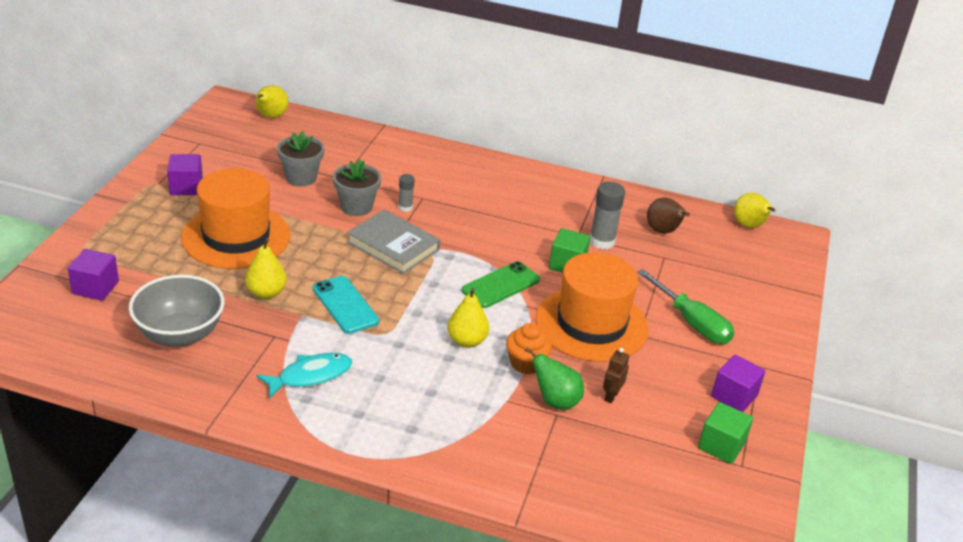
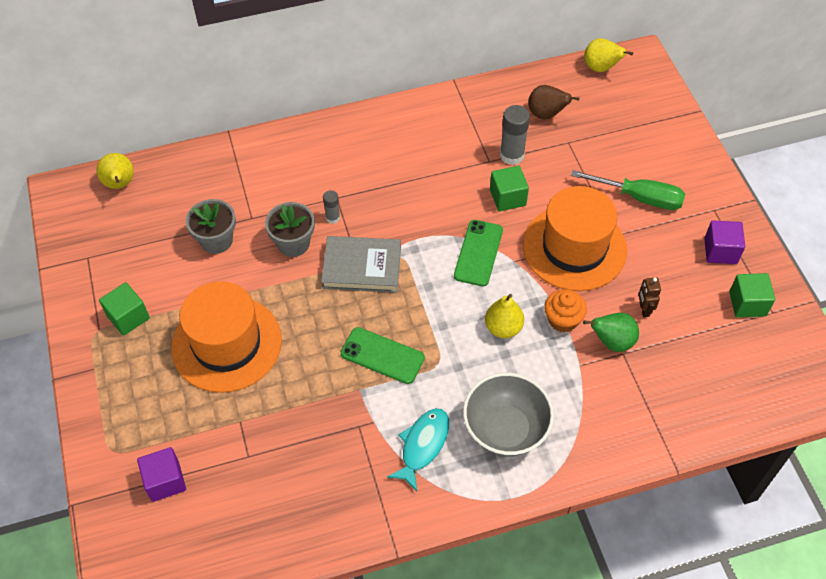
camera: 30 degrees left, 20 degrees up
grey bowl [129,275,225,347] -> grey bowl moved to [463,373,554,457]
purple cube [167,154,203,195] -> green cube [99,282,150,336]
yellow pear [245,238,287,299] -> none
turquoise phone [313,276,379,334] -> green phone [341,327,425,384]

